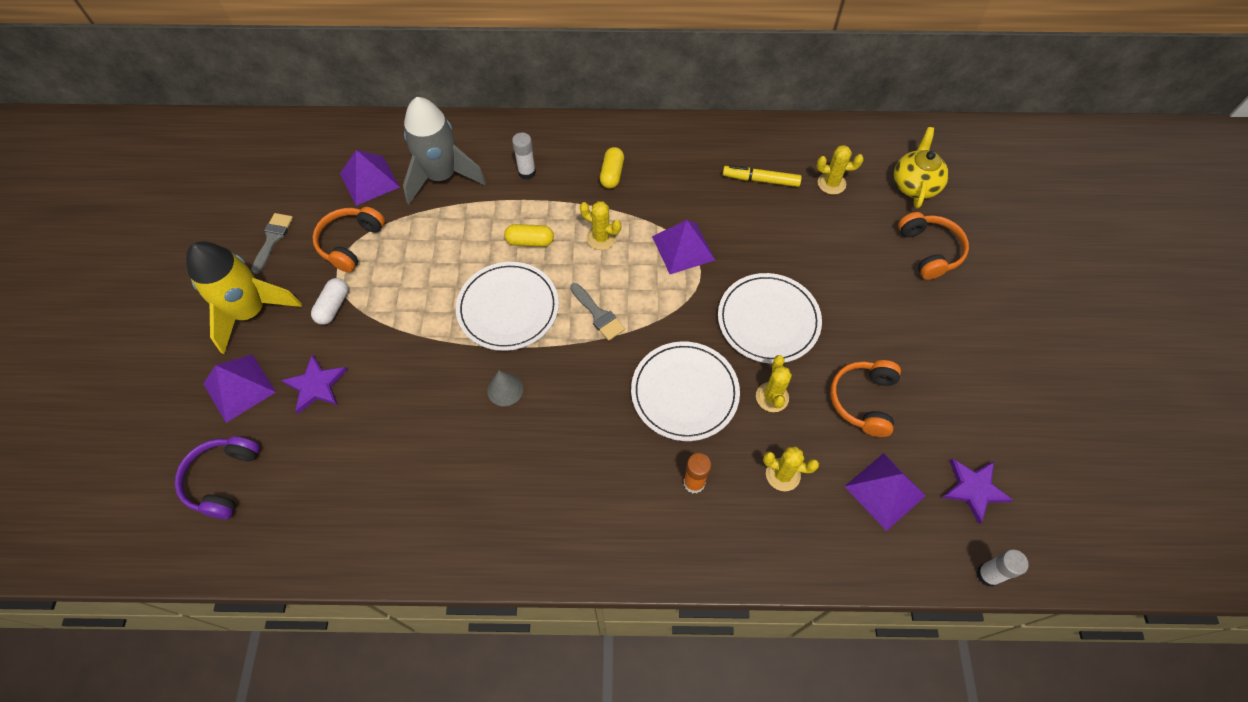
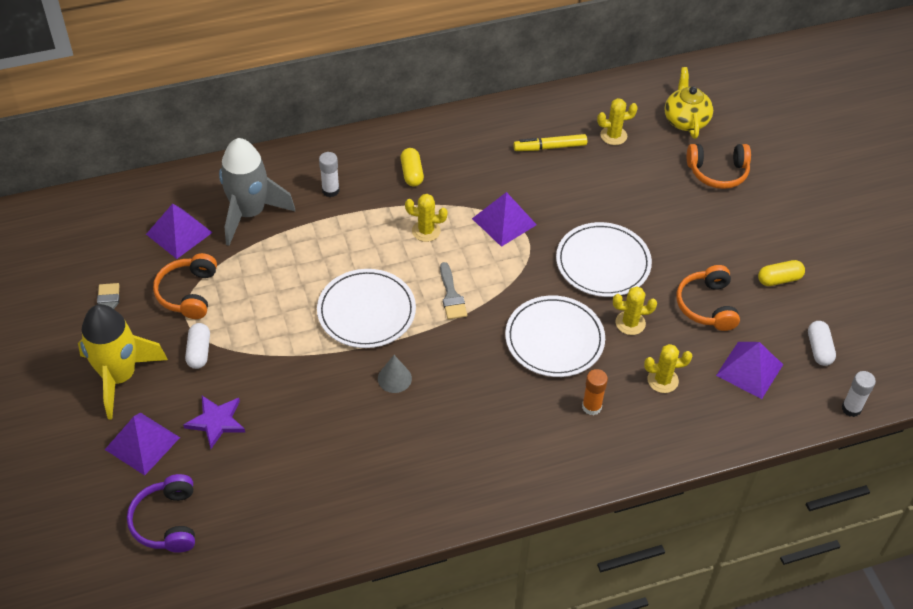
camera: 20 degrees left, 10 degrees down
yellow capsule [504,224,554,247] -> yellow capsule moved to [758,260,805,286]
grey brush [570,283,625,341] -> grey brush turned 45 degrees clockwise [440,262,467,319]
yellow cactus [756,355,792,412] -> yellow cactus turned 75 degrees counterclockwise [613,286,657,335]
orange headphones [898,212,969,280] -> orange headphones turned 120 degrees clockwise [687,144,751,189]
purple star [942,458,1013,524] -> white capsule [808,321,836,366]

